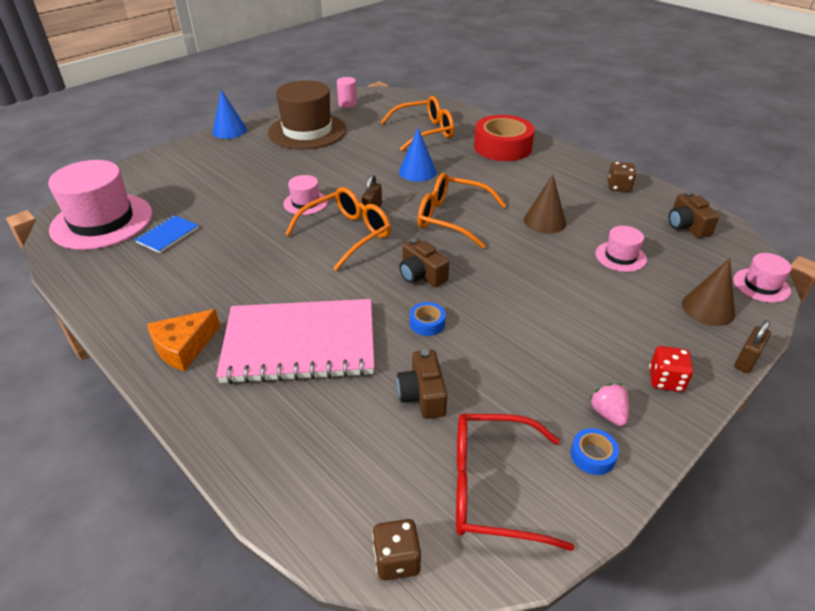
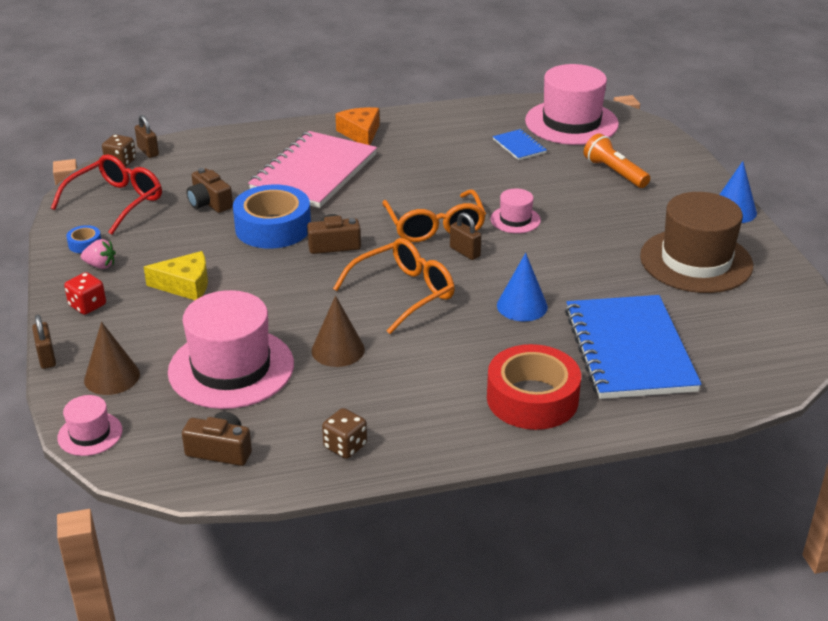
camera: 120 degrees right, 5 degrees down
pink cylinder [337,77,357,108] -> none
orange glasses [380,96,454,151] -> blue notebook [565,295,702,399]
brown camera [397,350,447,419] -> brown camera turned 150 degrees counterclockwise [186,168,233,213]
blue tape [410,302,446,336] -> blue tape [233,185,311,249], size x2.36
pink hat [595,226,647,272] -> pink hat [168,290,294,409], size x2.10
none -> brown padlock [135,115,159,158]
none -> yellow cheese [144,251,208,300]
none -> orange flashlight [584,134,650,188]

